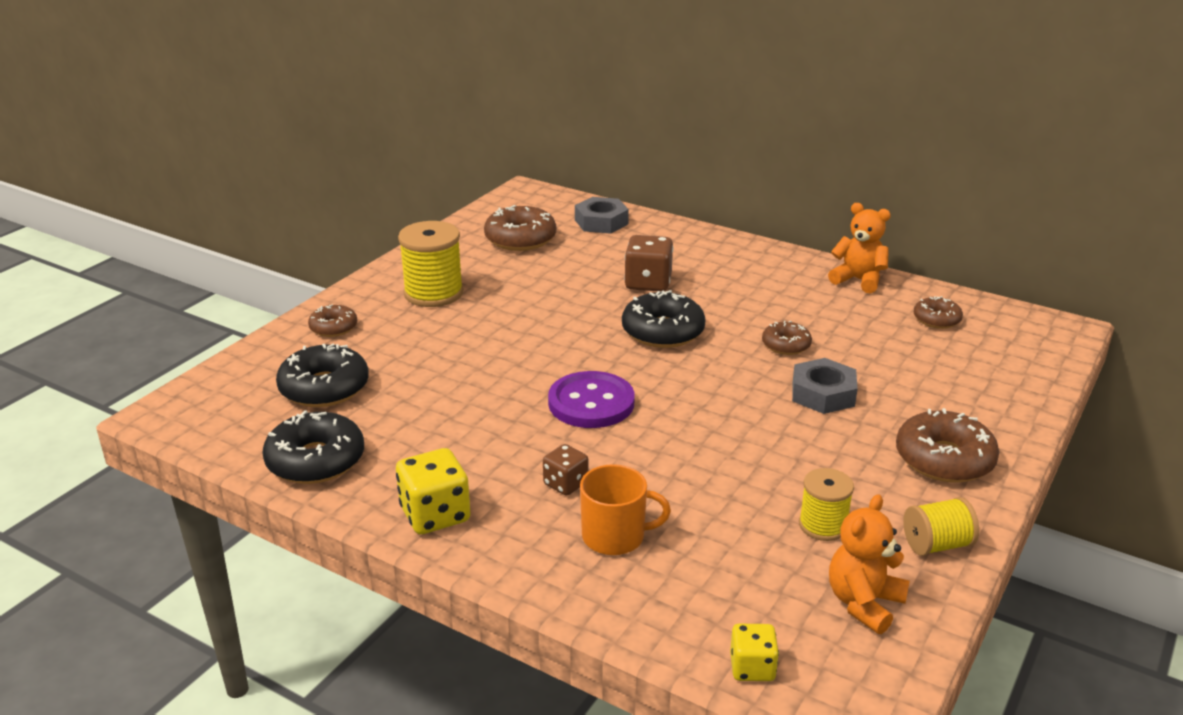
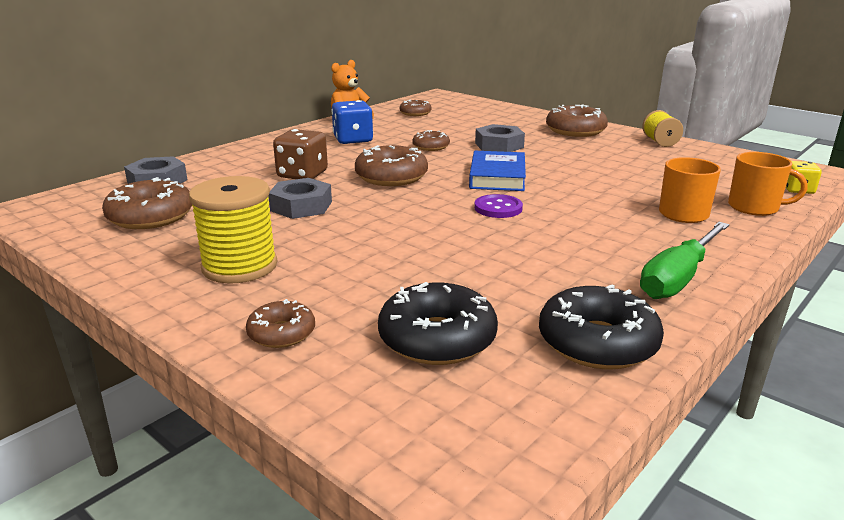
camera: 80 degrees left, 5 degrees down
yellow dice [396,448,471,534] -> green screwdriver [640,222,729,299]
brown dice [543,444,588,496] -> none
purple button [548,371,635,428] -> purple button [474,194,523,218], size x0.62
black donut [622,290,706,348] -> brown donut [355,145,428,186]
yellow spool [799,468,854,541] -> none
orange teddy bear [829,494,910,634] -> none
none -> grey nut [269,178,332,219]
none -> blue dice [331,100,373,144]
none -> blue book [469,151,526,191]
none -> orange mug [728,152,807,216]

